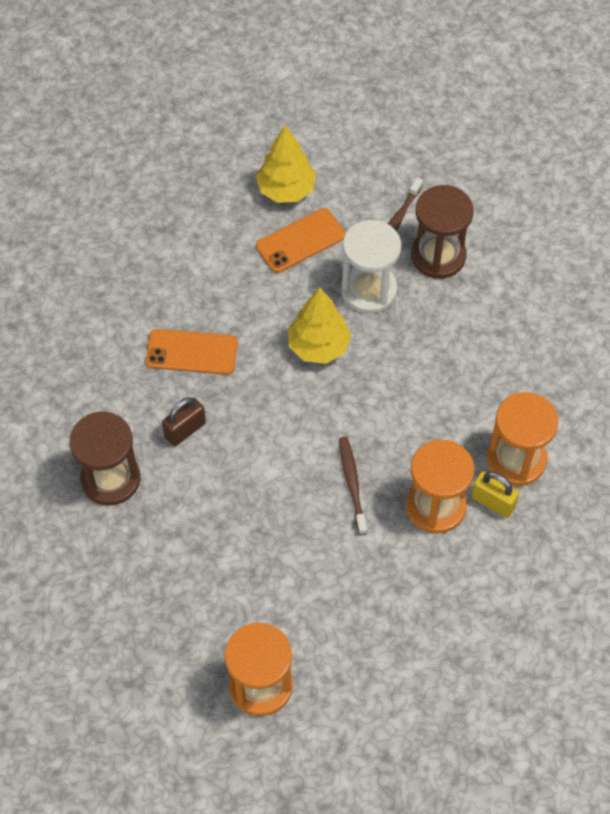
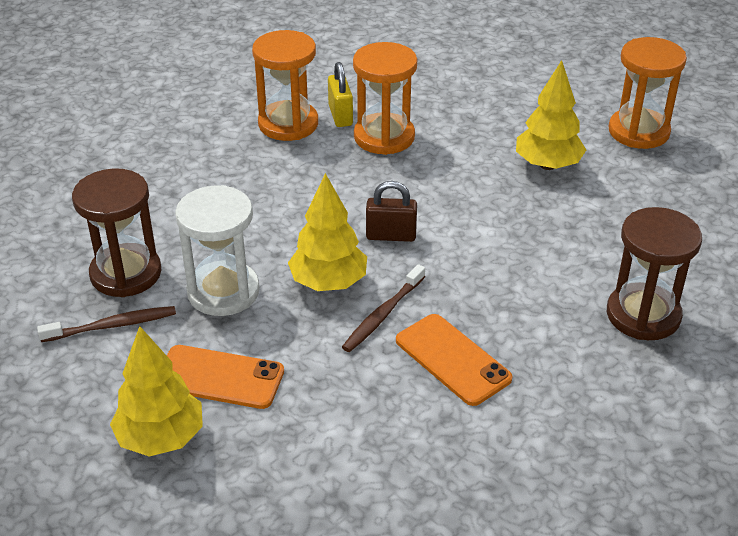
camera: 135 degrees left, 20 degrees down
brown padlock [162,397,206,446] -> brown padlock moved to [366,181,417,242]
brown toothbrush [339,437,367,535] -> brown toothbrush moved to [342,264,425,352]
none -> yellow tree [516,60,586,170]

